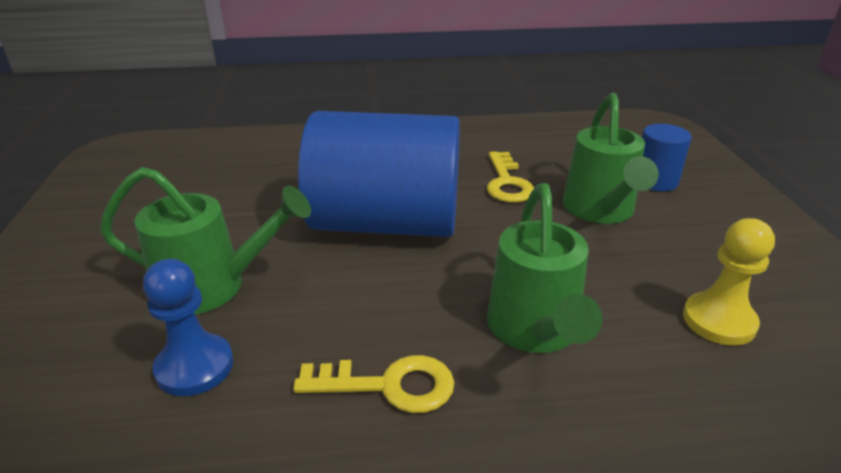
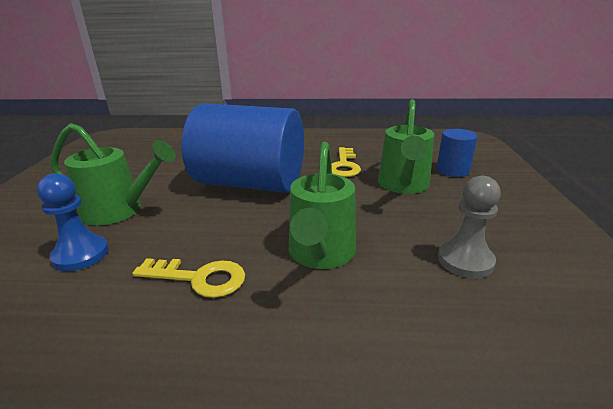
camera: 10 degrees right, 5 degrees down
yellow pawn [683,218,775,346] -> grey pawn [438,176,501,278]

